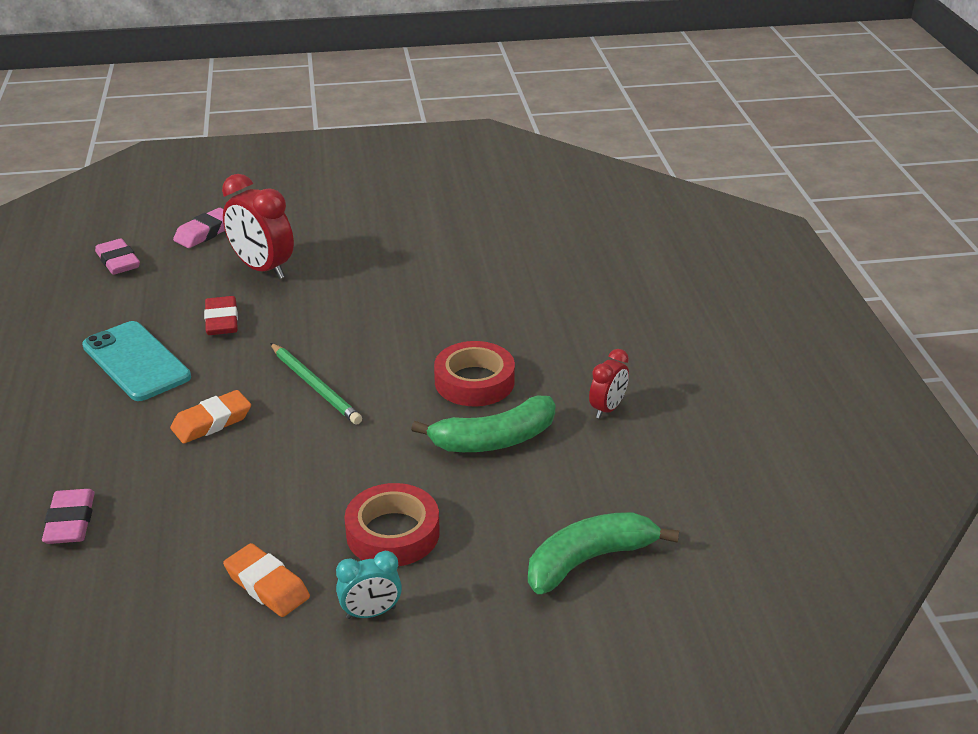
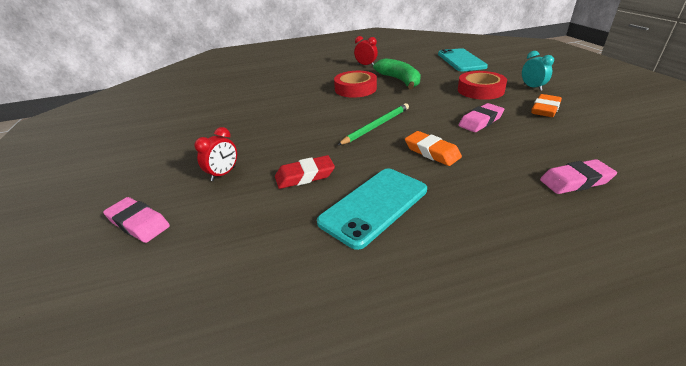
camera: 95 degrees left, 0 degrees up
pink eraser [95,238,140,275] -> pink eraser moved to [459,103,504,132]
red clock [222,174,294,279] -> red clock [194,127,237,181], size x0.56
green banana [528,512,679,594] -> turquoise phone [438,48,488,71]

